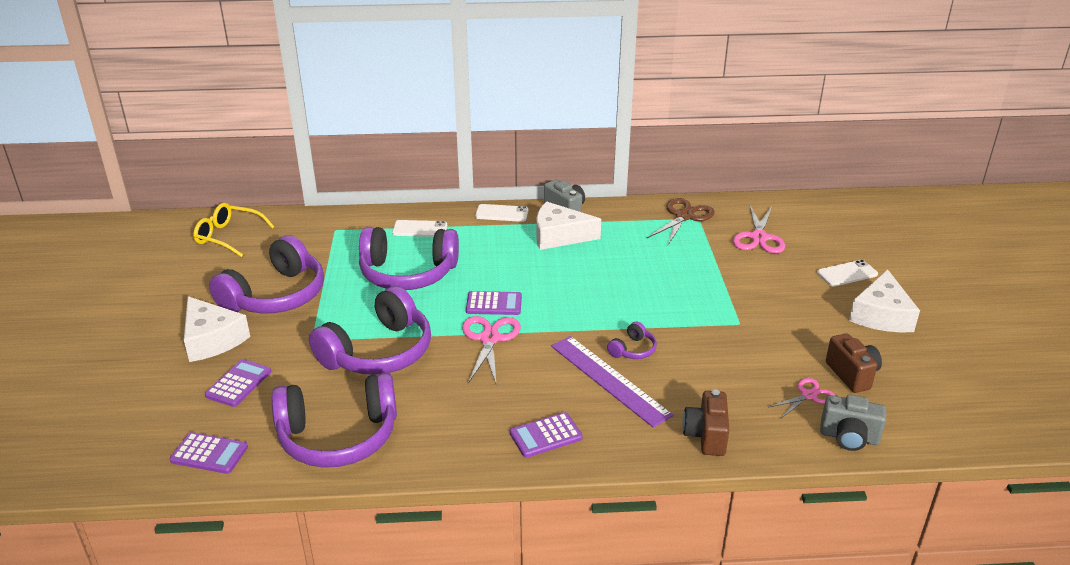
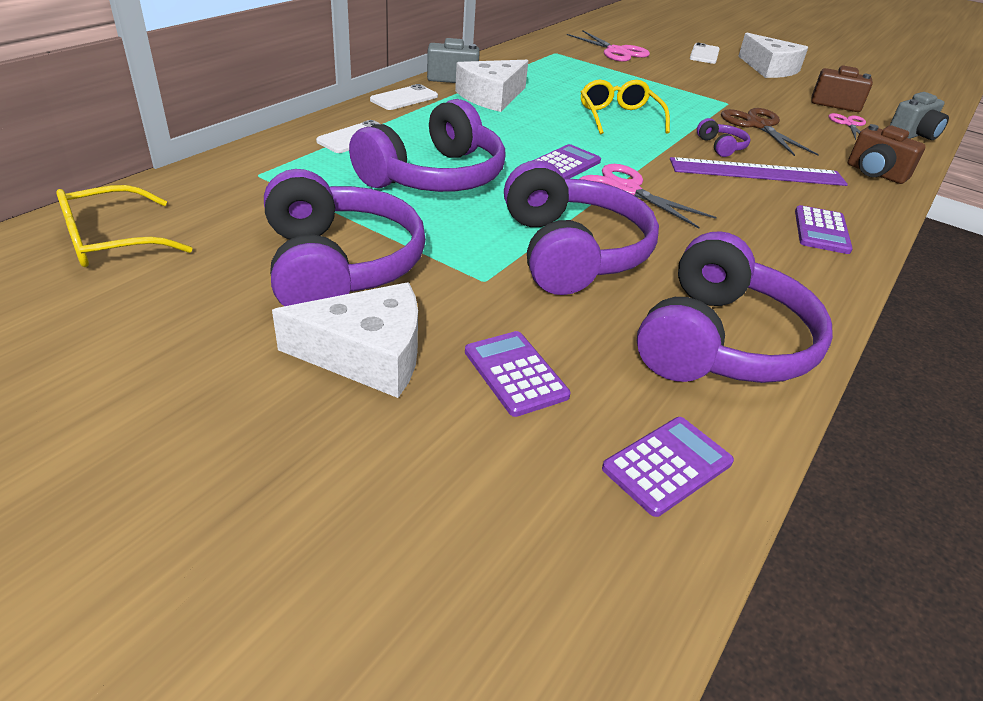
camera: 55 degrees left, 5 degrees up
brown scissors [647,198,715,245] -> brown scissors moved to [721,108,819,156]
none -> yellow glasses [581,80,670,134]

